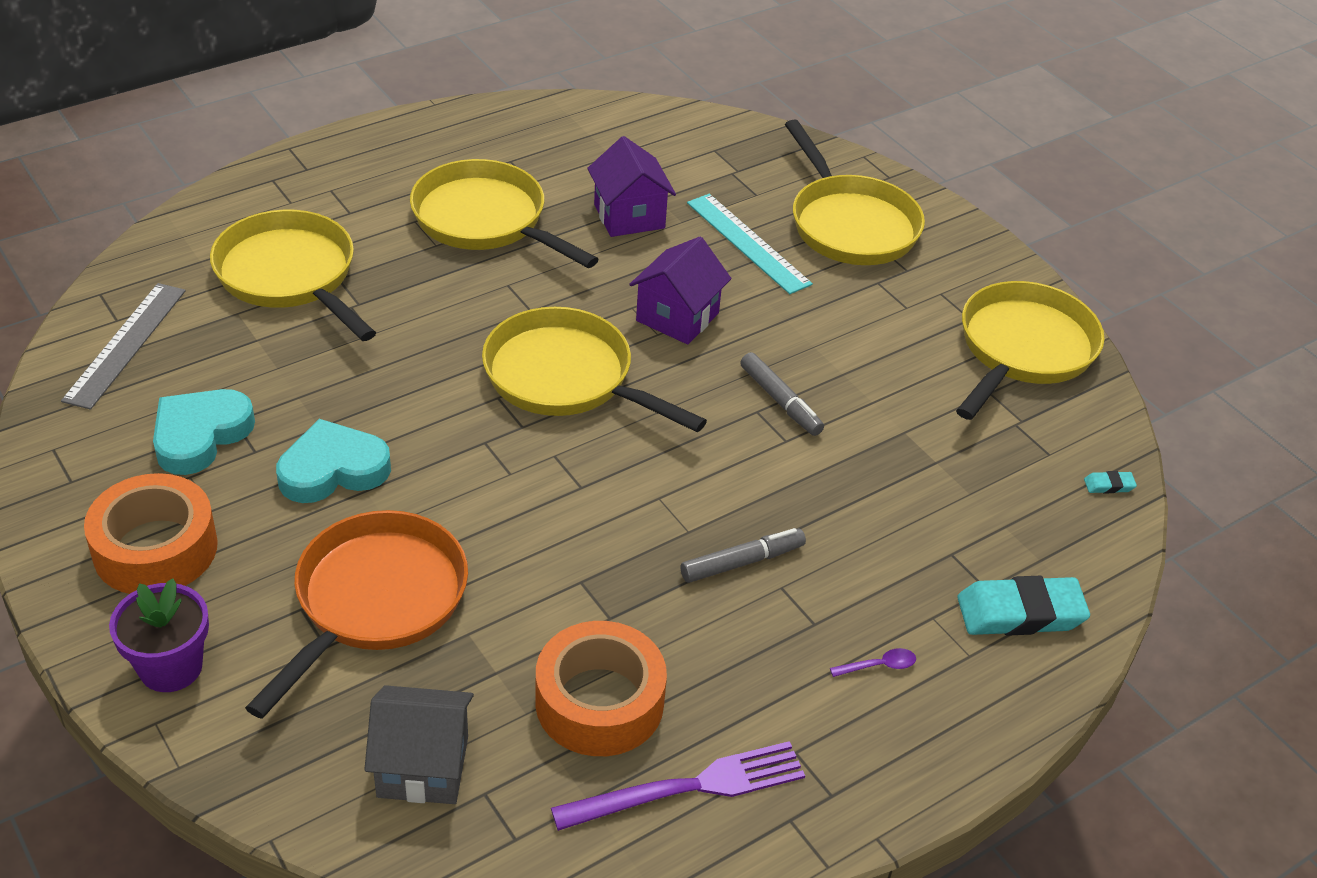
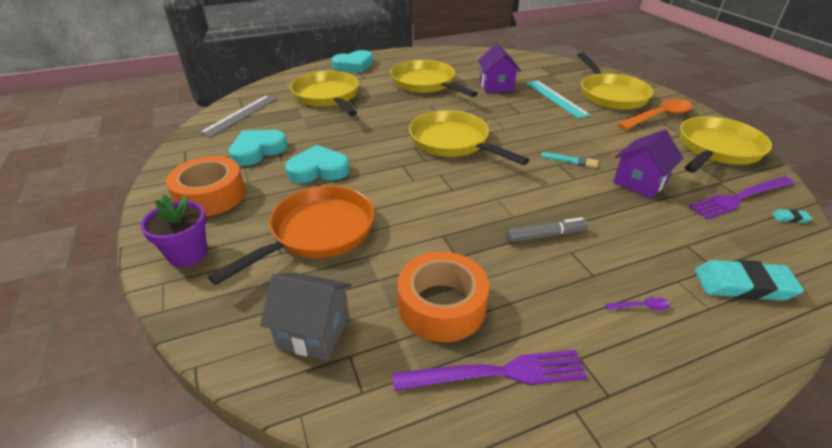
camera: 15 degrees right, 5 degrees down
purple house [629,237,732,344] -> purple house moved to [613,129,683,198]
grey marker [740,352,824,436] -> turquoise brush [541,152,598,168]
none -> turquoise heart [331,50,373,73]
none -> orange spoon [617,99,693,130]
none -> purple fork [688,177,795,219]

